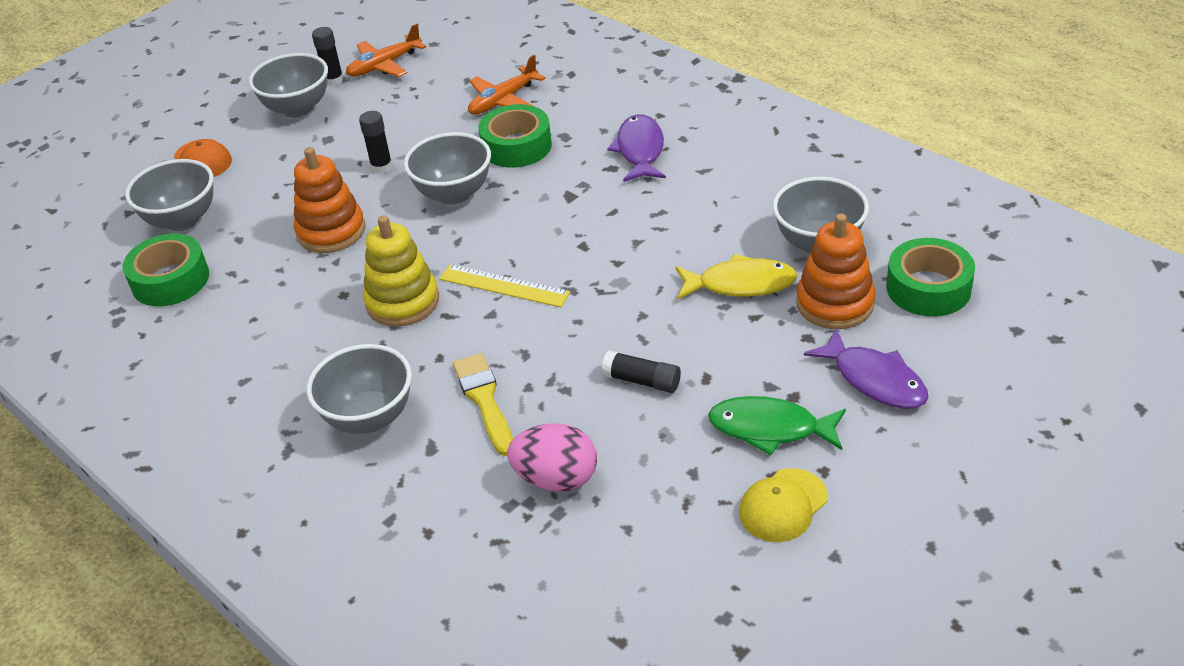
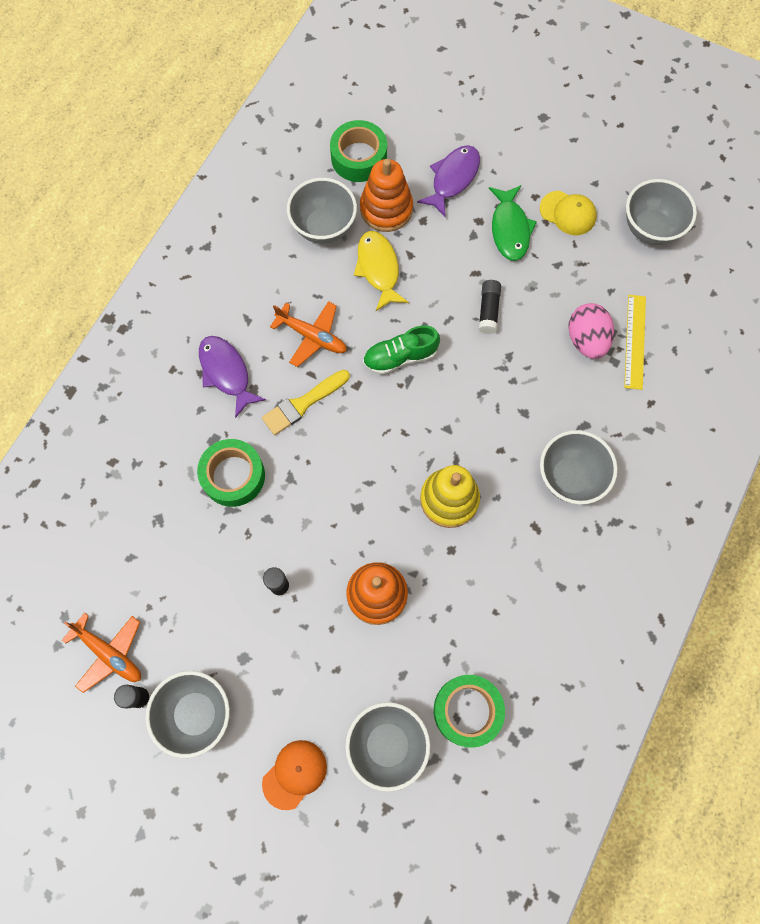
camera: 110 degrees left, 30 degrees up
grey bowl [404,132,491,205] -> grey bowl moved to [626,179,697,245]
yellow ruler [439,264,571,307] -> yellow ruler moved to [624,295,646,390]
yellow brush [453,353,513,456] -> yellow brush moved to [262,370,350,435]
orange plane [468,55,546,115] -> orange plane moved to [270,301,347,367]
purple fish [607,114,666,182] -> purple fish turned 75 degrees clockwise [199,336,266,418]
none -> green shoe [363,326,440,375]

